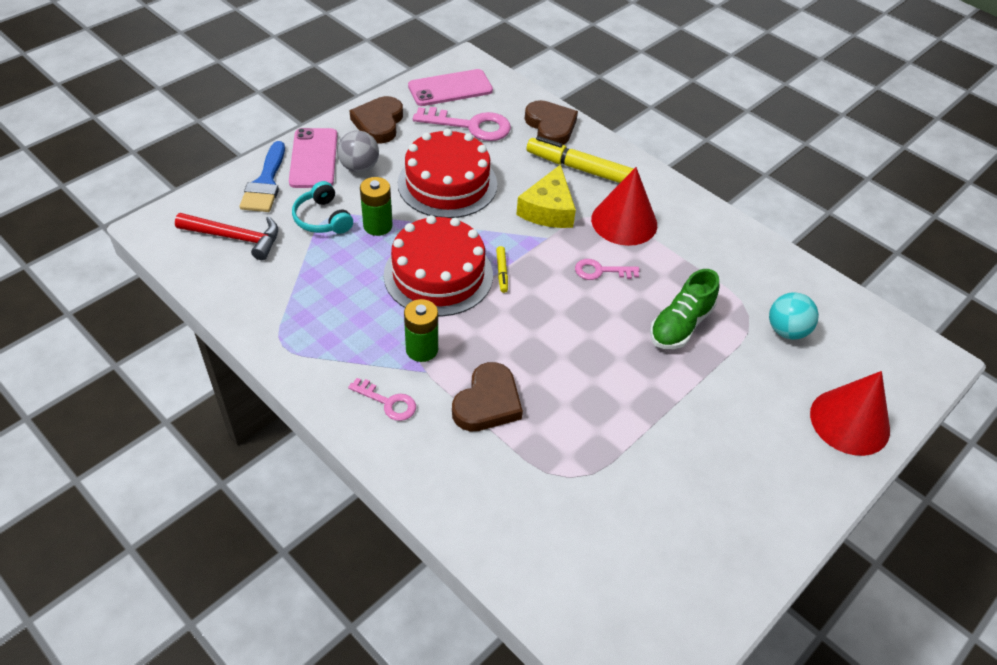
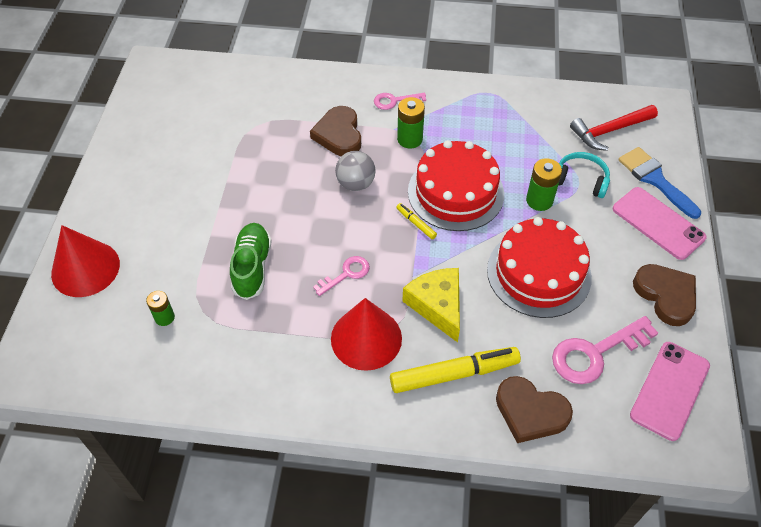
camera: 145 degrees right, 5 degrees up
grey ball [337,131,379,173] -> grey ball moved to [335,151,376,191]
turquoise ball [769,292,819,339] -> green battery [146,291,175,326]

